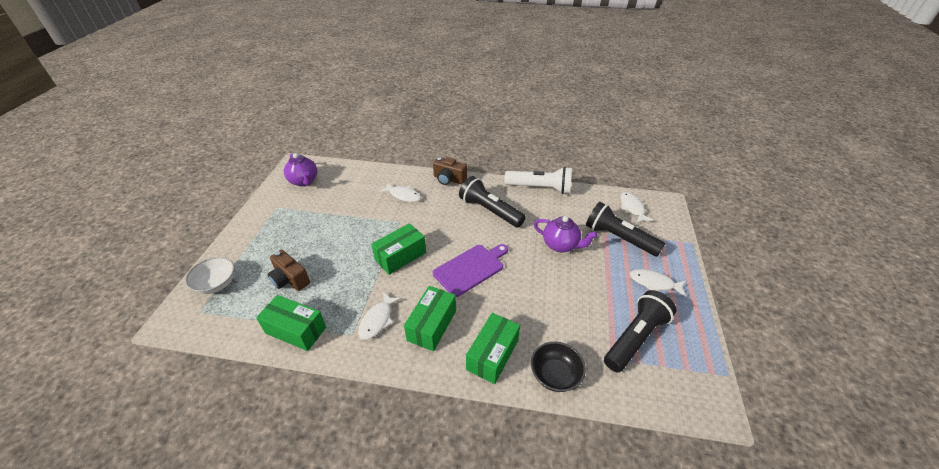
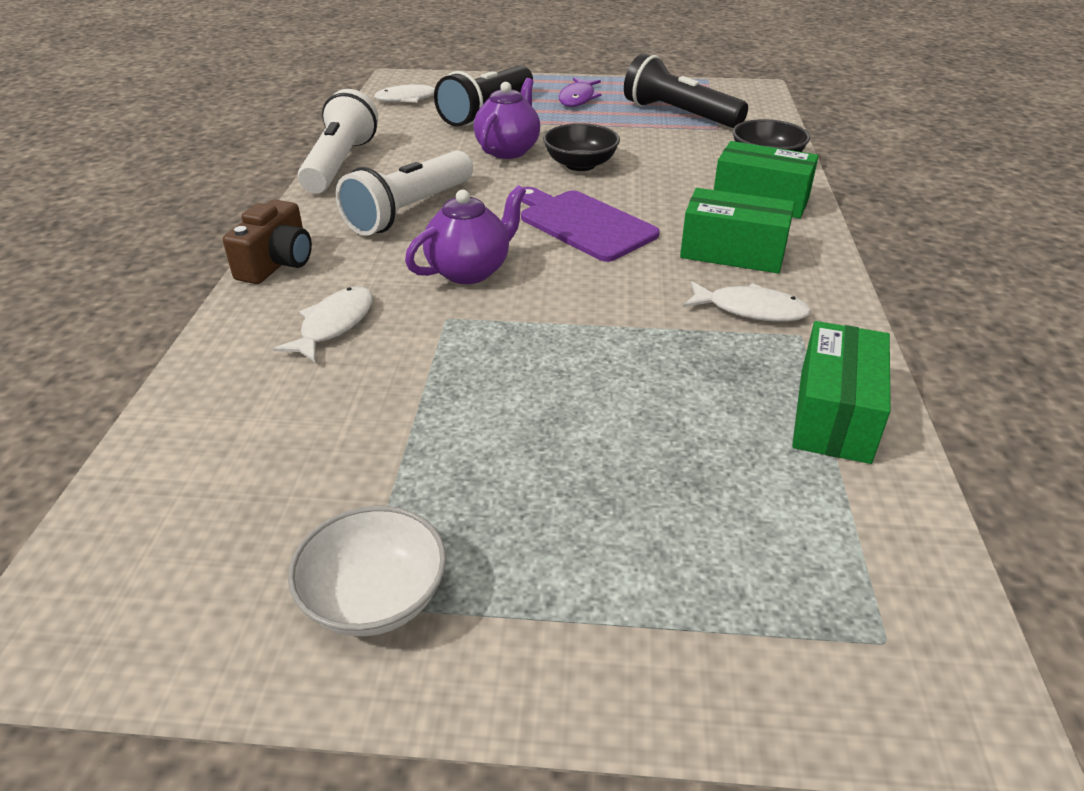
camera: 95 degrees left, 5 degrees down
white bowl [185,257,235,294] -> white bowl moved to [288,506,446,636]
brown camera [267,250,310,291] -> none
purple teapot [284,153,317,186] -> purple teapot moved to [405,185,526,284]
green box [371,223,426,275] -> none
black flashlight [459,176,526,227] -> white flashlight [336,150,473,236]
white fish [630,269,686,297] -> purple fish [559,78,602,107]
none -> black bowl [543,123,620,171]

